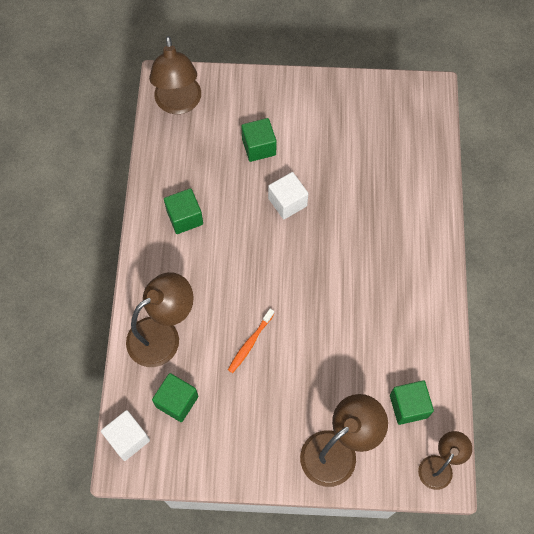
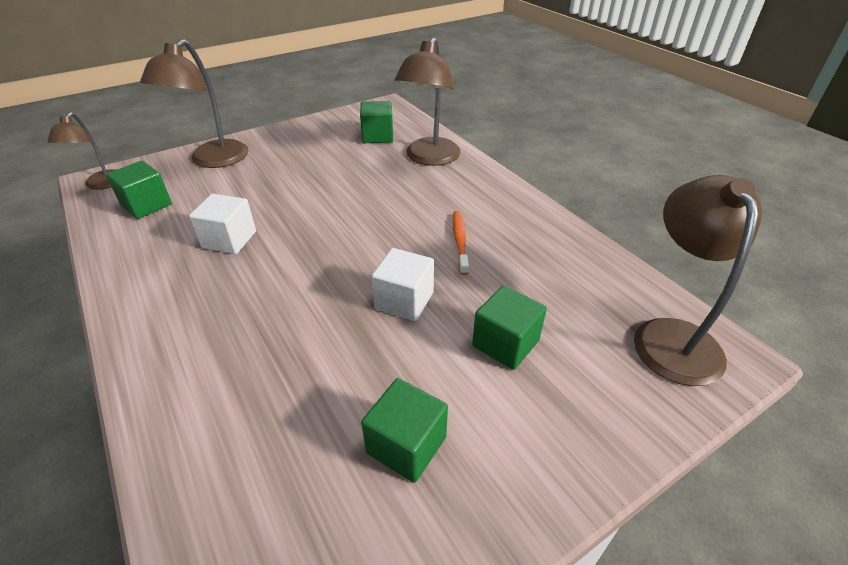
camera: 145 degrees right, 25 degrees down
white cube [101,410,150,461] -> white cube moved to [189,194,256,254]
brown lamp [149,36,201,114] -> brown lamp turned 45 degrees clockwise [634,175,762,386]
green cube [164,188,203,234] -> green cube moved to [361,378,448,483]
orange toothbrush [228,309,274,373] -> orange toothbrush moved to [453,211,469,275]

